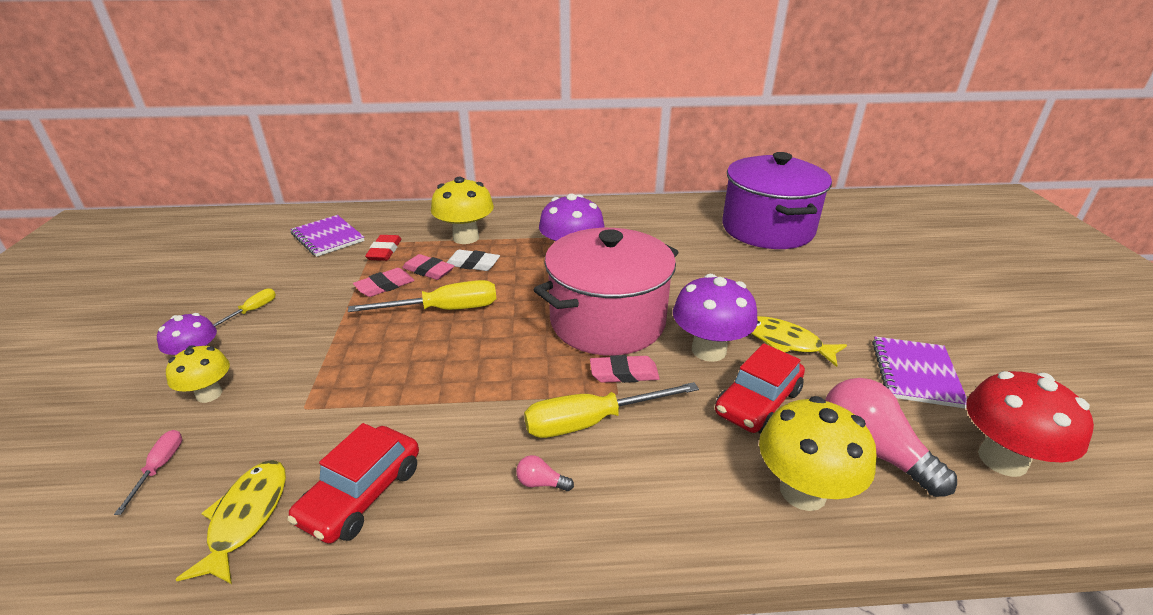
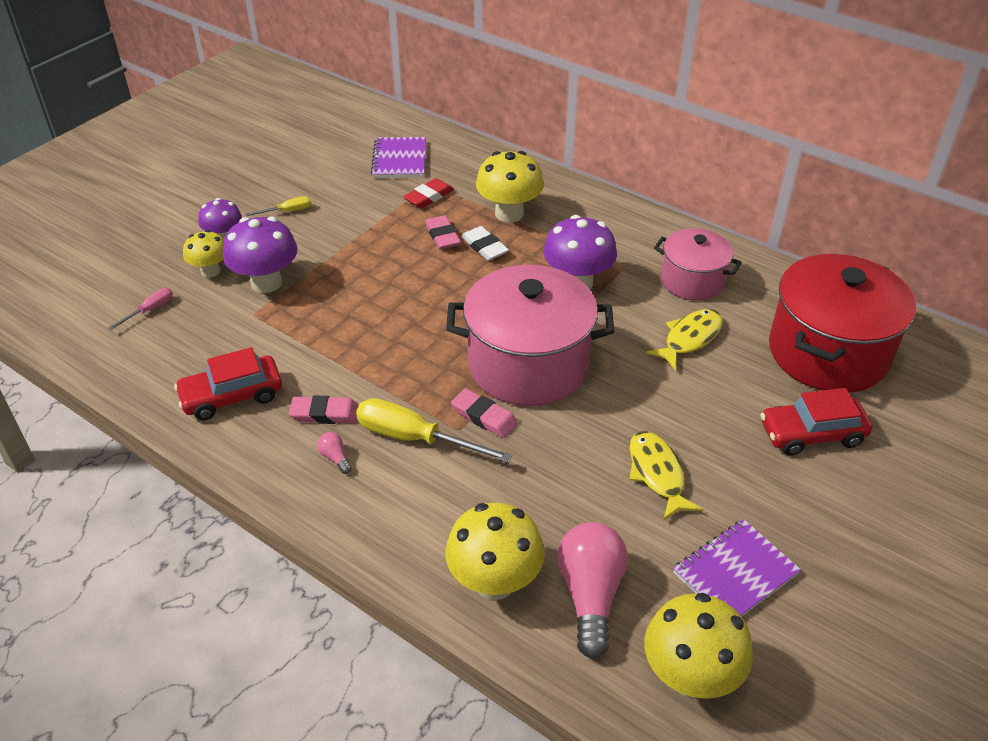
camera: 40 degrees right, 10 degrees up
yellow fish [175,460,286,584] -> yellow fish moved to [646,309,723,371]
yellow screwdriver [348,280,496,312] -> none
pink eraser [353,268,415,297] -> pink eraser moved to [289,396,359,424]
purple mushroom [673,274,758,362] -> purple mushroom moved to [223,216,298,293]
red car [715,343,805,434] -> red car moved to [760,388,873,456]
purple pot [722,152,832,249] -> red pot [769,254,916,393]
red mushroom [966,371,1094,477] -> yellow mushroom [644,593,753,699]
none -> pink pot [654,228,742,301]

